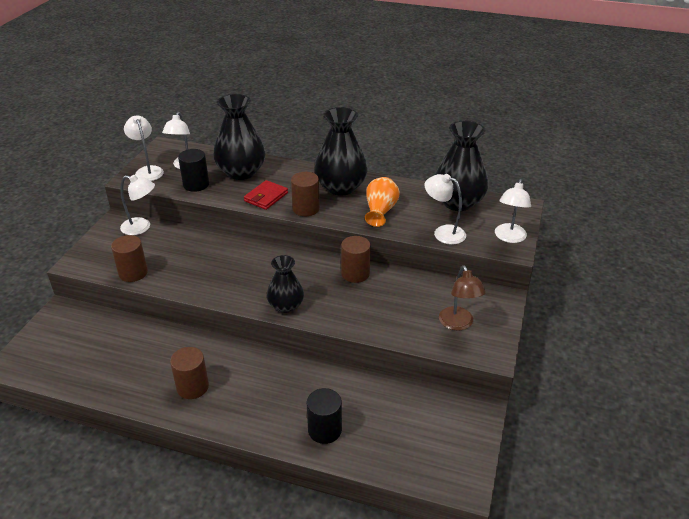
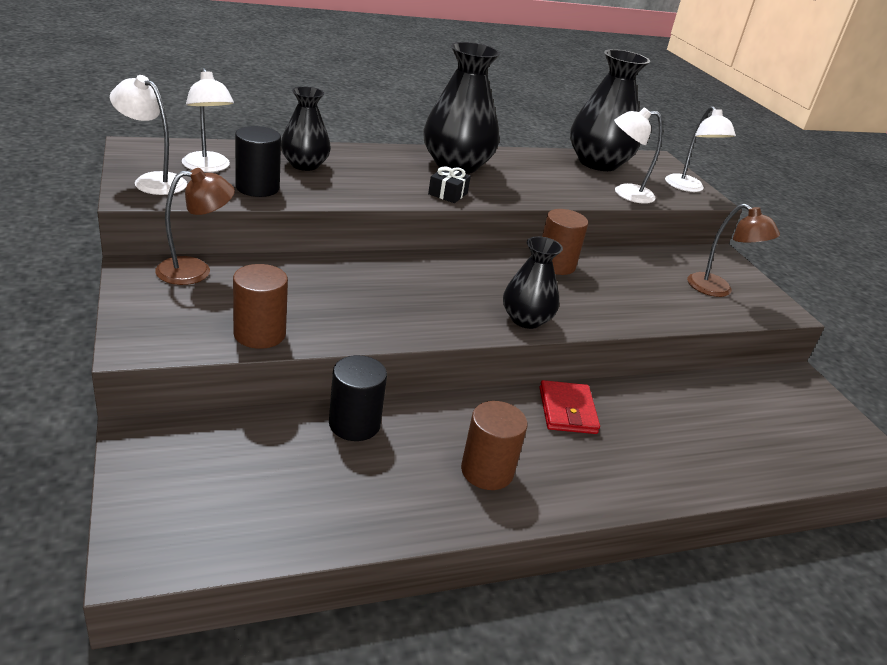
camera: 40 degrees left, 5 degrees down
white lamp [120,175,155,235] -> brown lamp [155,168,235,285]
black vase [213,94,265,180] -> black vase [281,86,331,171], size x0.61
red wallet [244,180,288,210] -> red wallet moved to [539,380,600,434]
brown cylinder [291,172,320,216] -> black gift [428,166,471,203]
black cylinder [307,388,342,444] -> black cylinder moved to [329,355,387,441]
orange vase [365,177,399,227] -> none

